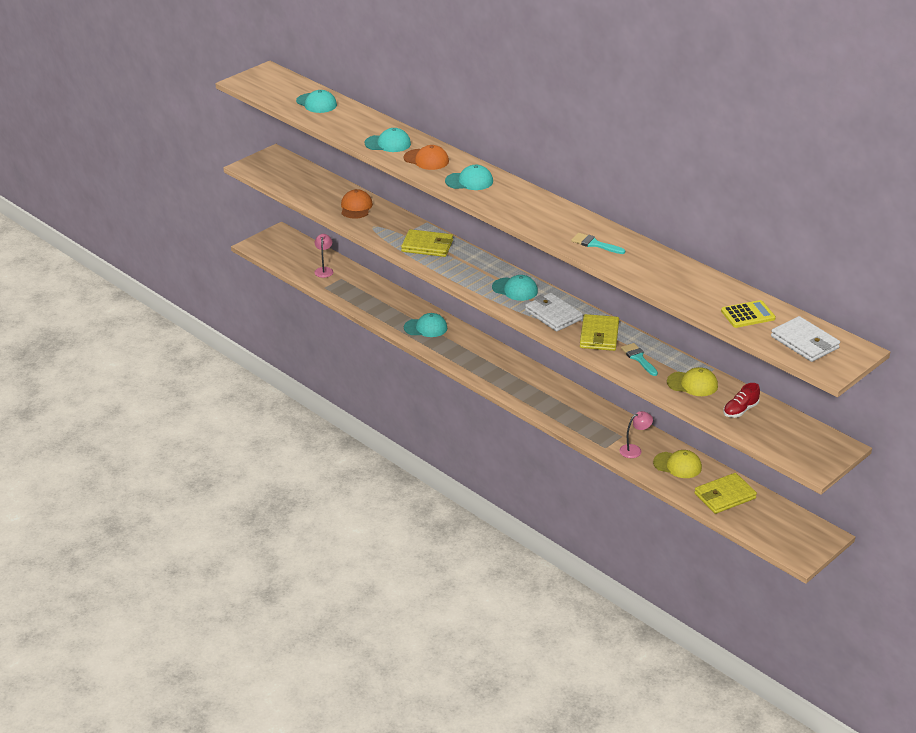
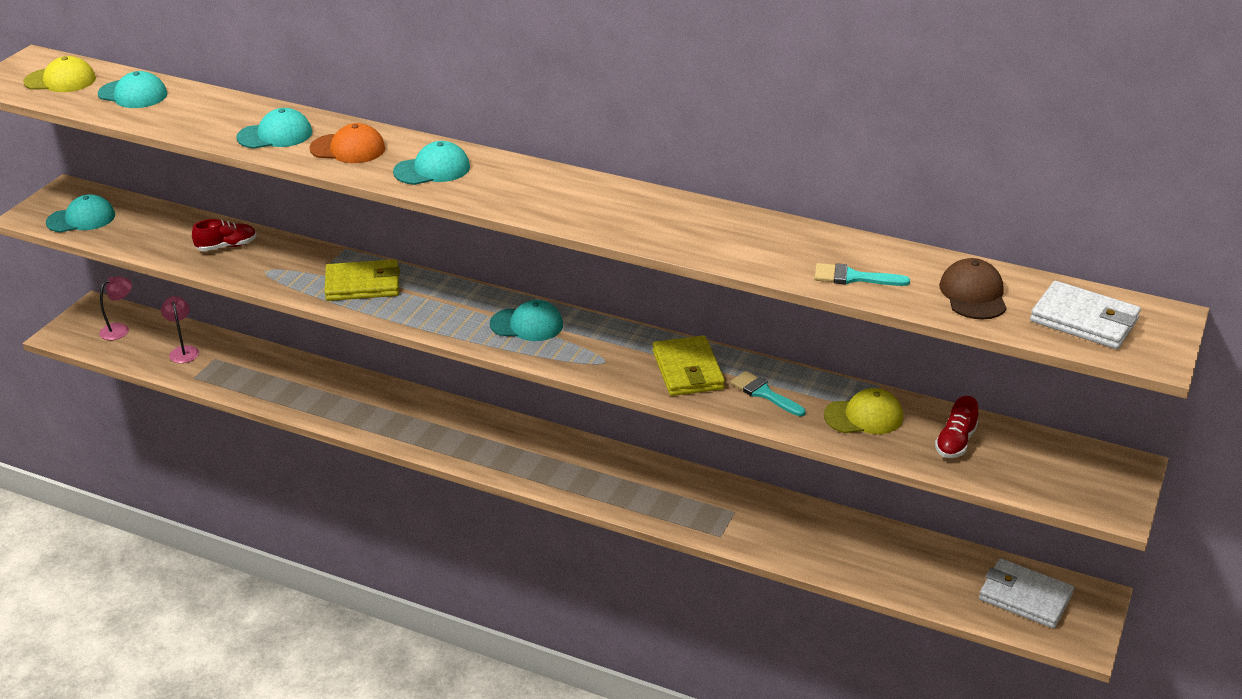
camera: 20 degrees left, 0 degrees up
orange cap [341,189,373,219] -> red shoe [192,219,257,251]
turquoise cap [404,313,447,337] -> turquoise cap moved to [46,194,115,232]
white wallet [525,293,583,331] -> white wallet moved to [979,558,1074,629]
turquoise brush [571,233,625,254] -> turquoise brush moved to [814,263,910,286]
pink lamp [619,411,653,458] -> pink lamp moved to [99,276,132,340]
yellow cap [653,450,702,478] -> yellow cap moved to [23,56,96,92]
yellow wallet [694,473,757,514] -> none
yellow calculator [721,300,776,328] -> brown cap [939,258,1007,319]

